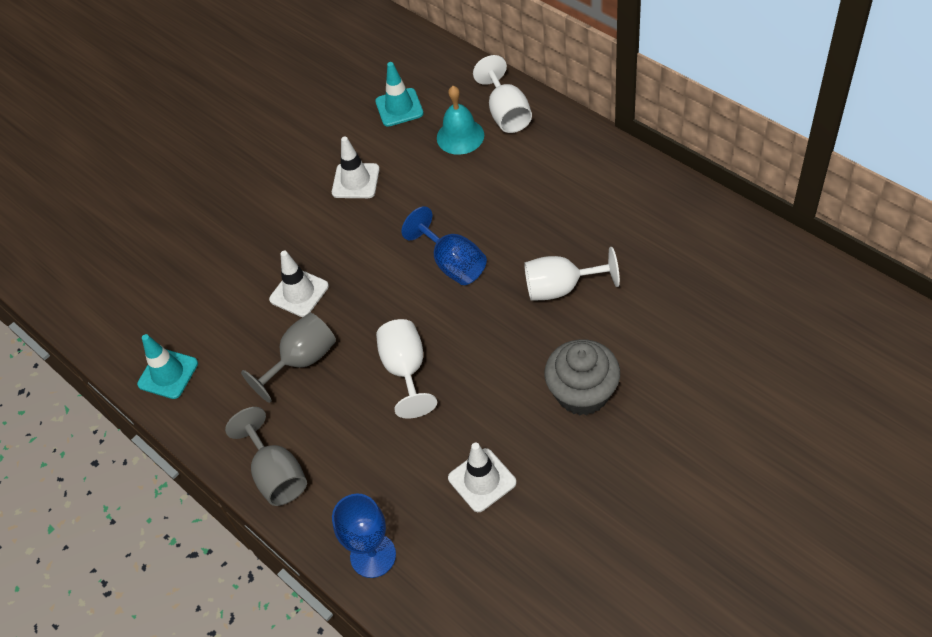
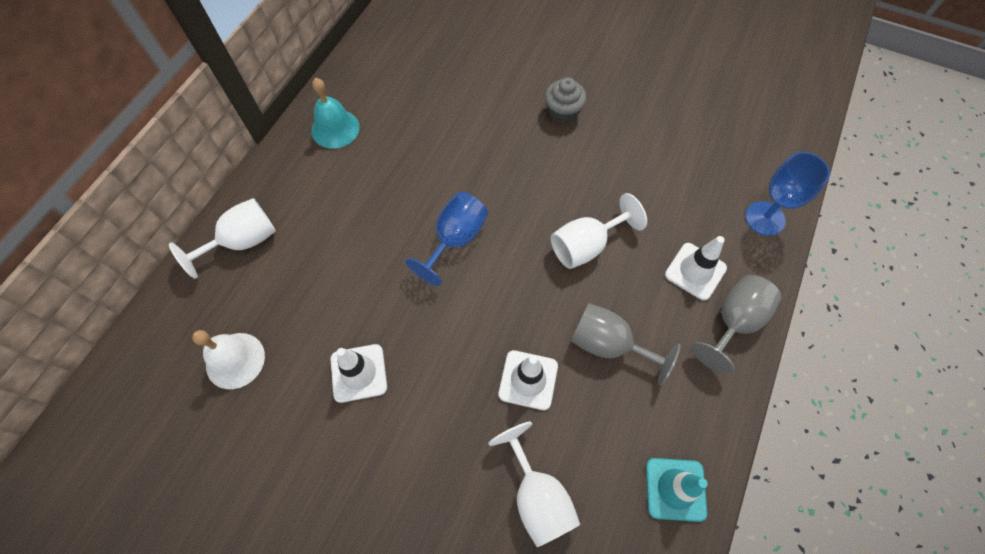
camera: 115 degrees left, 10 degrees up
turquoise traffic cone [375,62,424,127] -> white bell [192,330,265,389]
turquoise bell [437,86,484,155] -> turquoise bell moved to [311,78,360,149]
white traffic cone [448,443,516,512] -> white traffic cone moved to [665,236,727,300]
white goblet [524,247,620,301] -> white goblet moved to [488,421,580,547]
grey cupcake [544,339,620,415] -> grey cupcake [545,77,587,123], size x0.66

